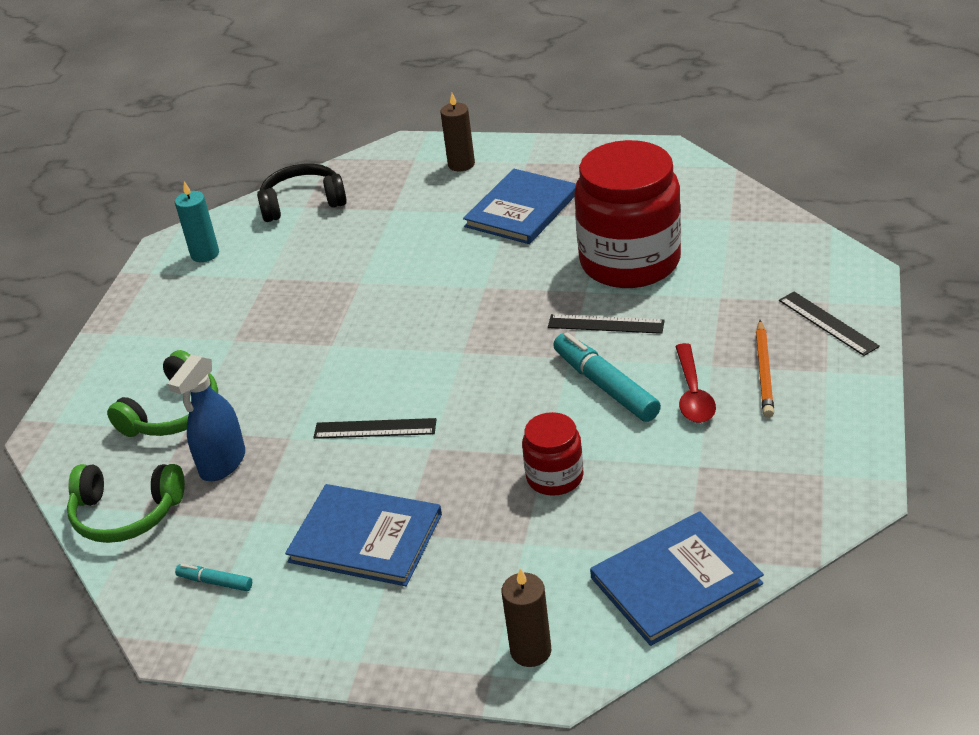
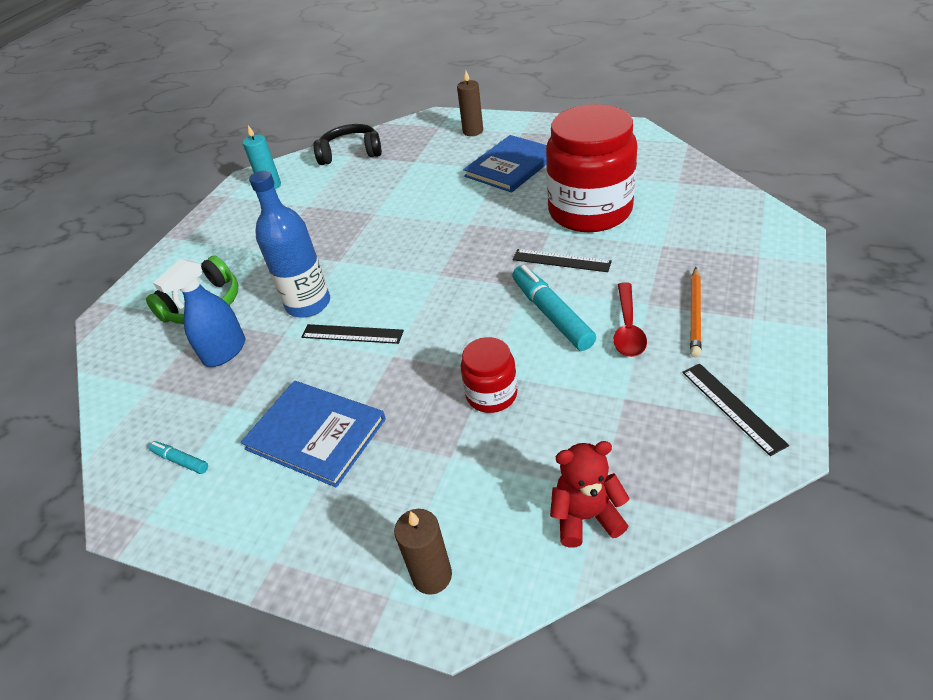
camera: 10 degrees right, 5 degrees up
green headphones [67,464,185,543] -> none
blue book [590,511,764,646] -> red teddy bear [550,441,630,548]
black ruler [779,292,880,356] -> black ruler moved to [682,364,789,456]
none -> blue bottle [249,171,330,317]

